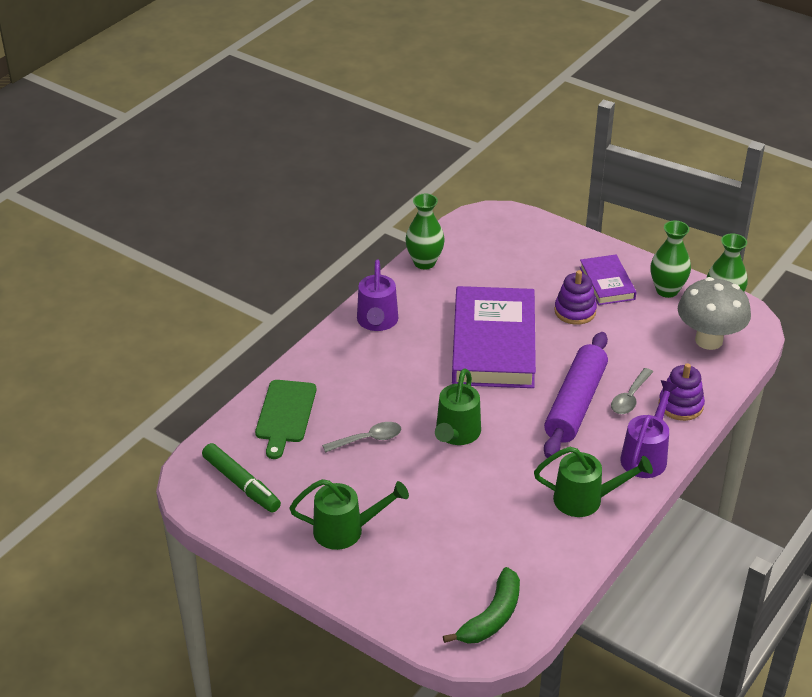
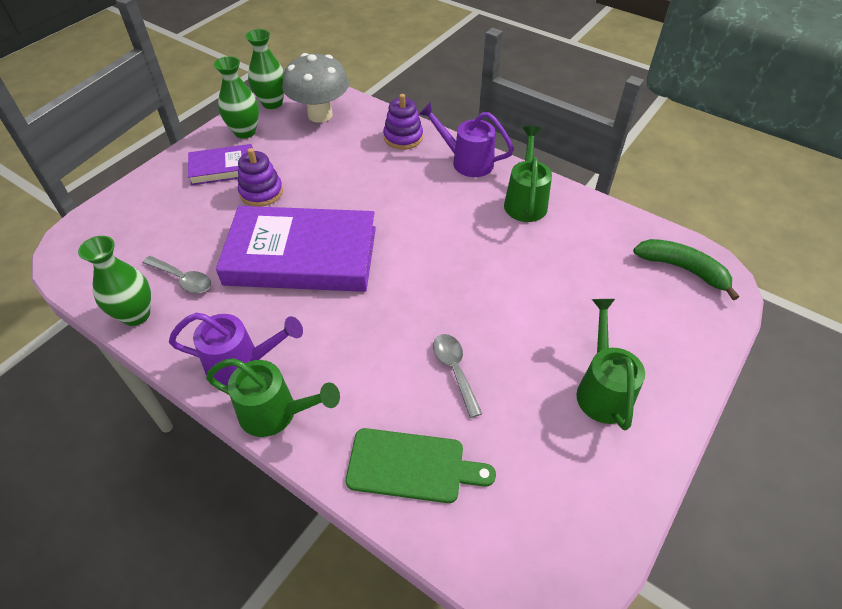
camera: 90 degrees left, 10 degrees up
green marker [202,443,281,513] -> none
green watering can [435,368,481,445] -> green watering can moved to [206,358,340,437]
purple rolling pin [544,332,608,458] -> none
grey spoon [611,368,653,414] -> grey spoon moved to [142,256,211,293]

